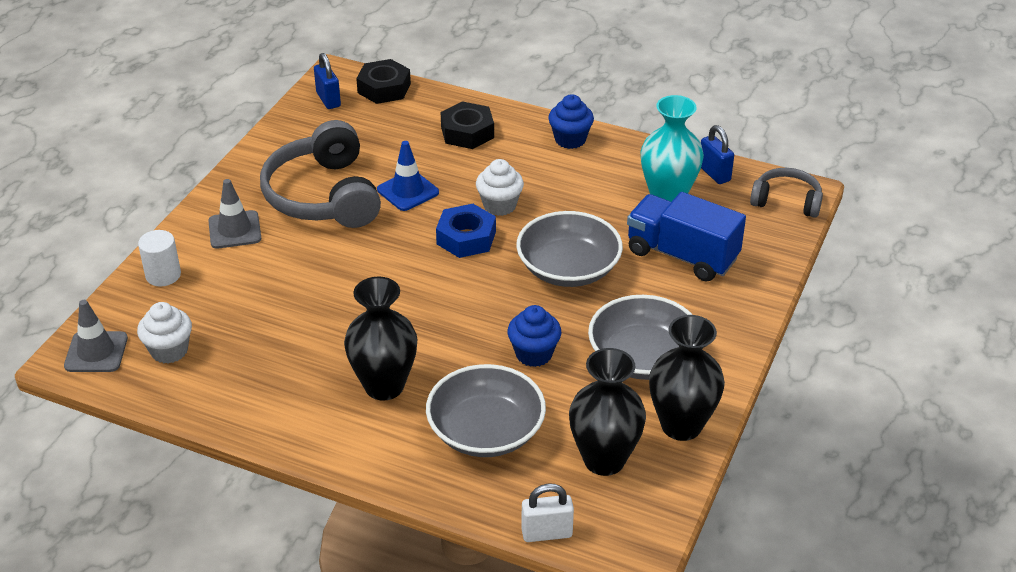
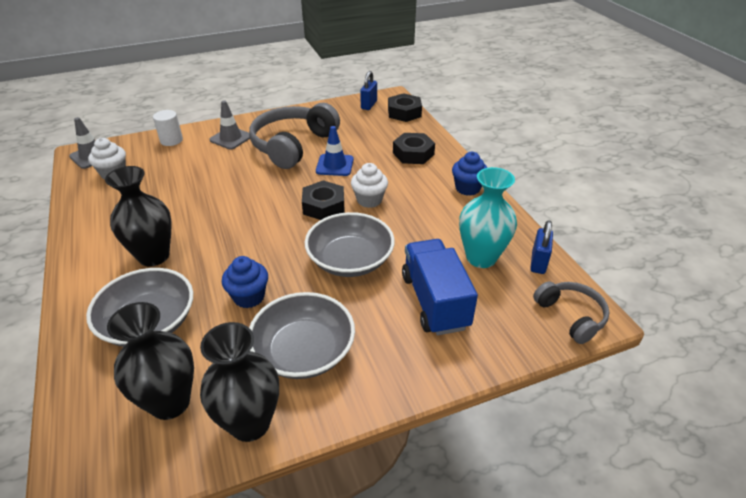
camera: 45 degrees right, 0 degrees up
blue nut [436,204,496,258] -> black nut [302,180,345,220]
white padlock [521,484,574,542] -> none

